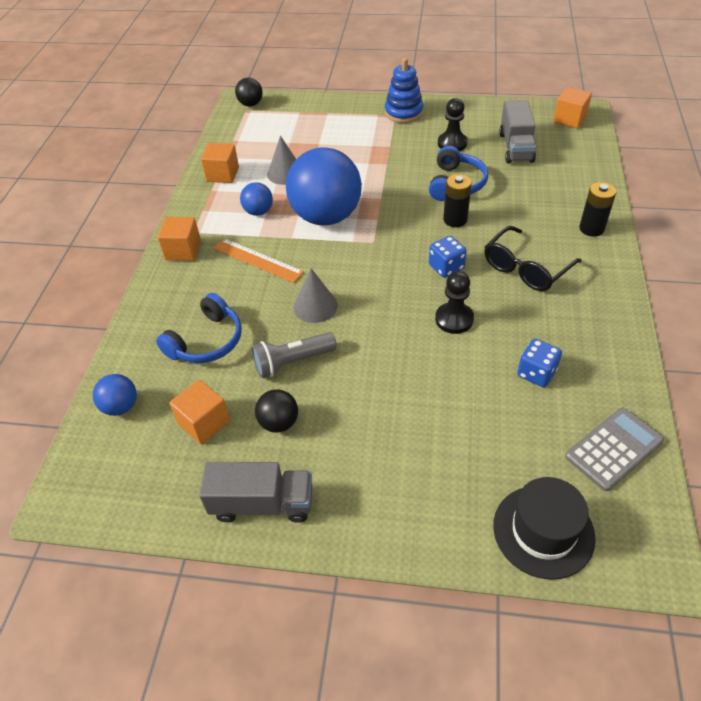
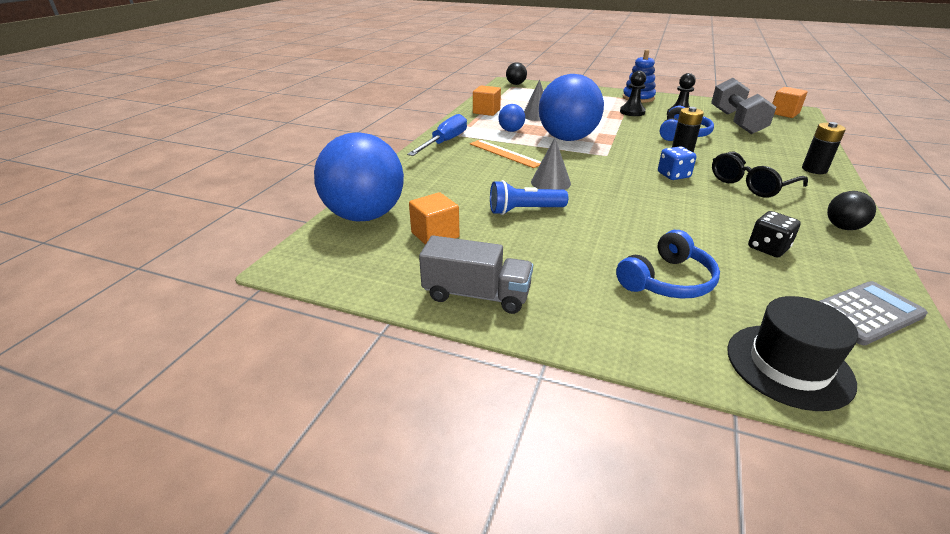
camera: 10 degrees right, 15 degrees down
blue ball [93,374,137,416] -> blue ball [314,132,404,221], size x2.25
blue headphones [156,293,242,363] -> blue headphones moved to [616,230,720,299]
orange cube [158,217,201,261] -> blue screwdriver [407,114,467,156]
grey flashlight [252,332,337,378] -> blue flashlight [490,180,568,215]
black ball [255,389,298,432] -> black ball moved to [827,191,876,230]
black pawn [435,271,474,334] -> black pawn moved to [620,71,646,116]
grey truck [499,100,536,163] -> grey dumbbell [711,78,776,134]
blue dice [517,339,562,387] -> black dice [748,211,801,257]

